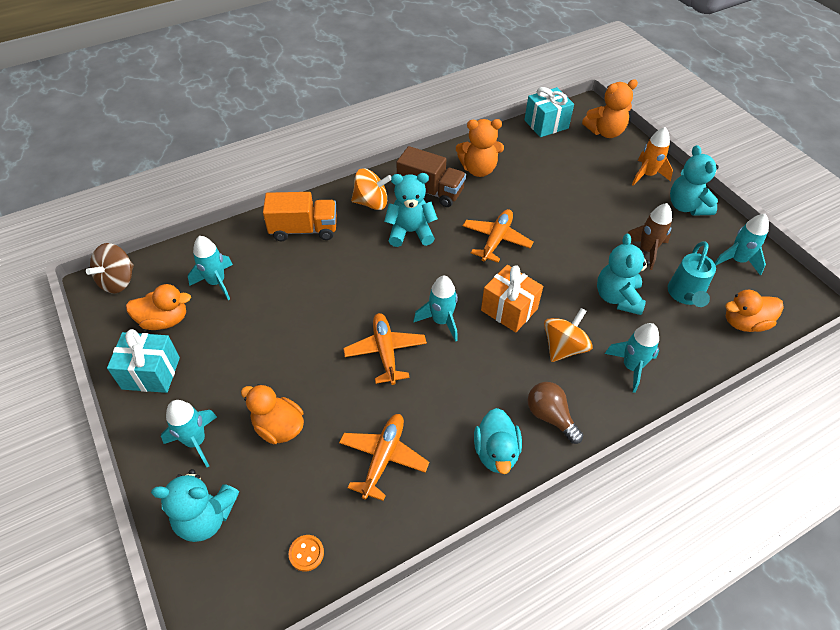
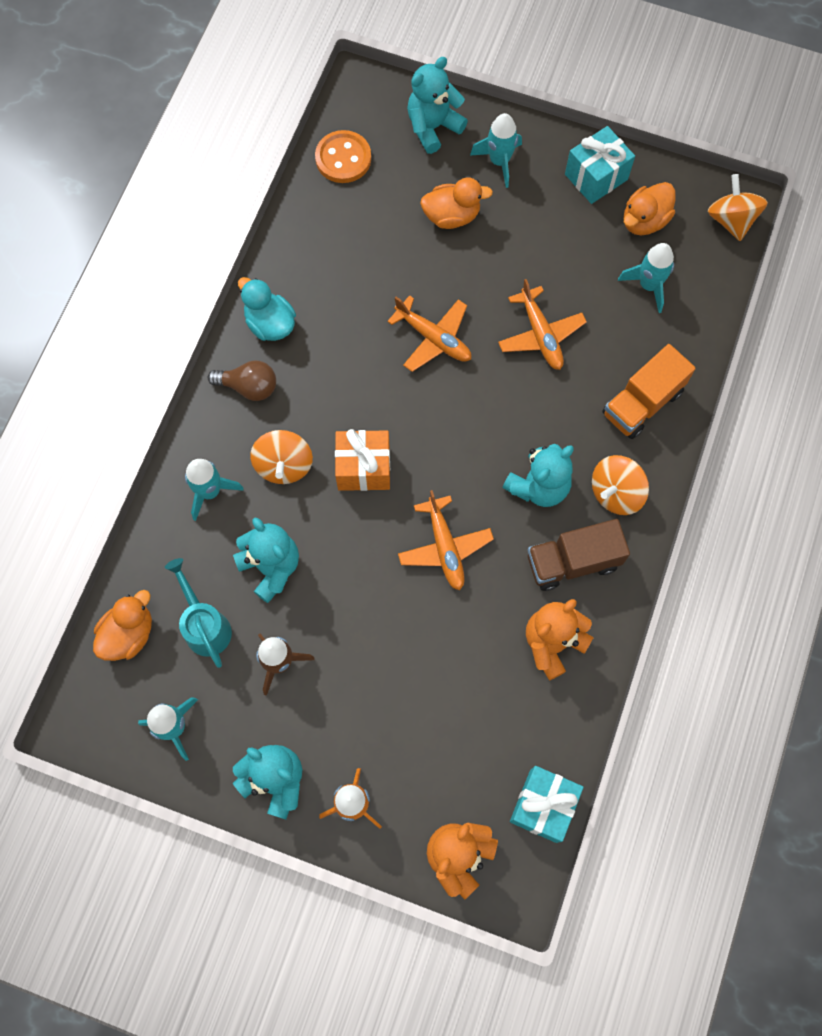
camera: 140 degrees right, 20 degrees up
brown spinning top [86,243,134,293] -> orange spinning top [708,174,768,241]
orange button [289,535,324,572] -> orange button [315,130,371,183], size x1.88
orange plane [339,414,429,501] -> orange plane moved to [498,279,587,370]
turquoise rocket [414,276,458,342] -> none

